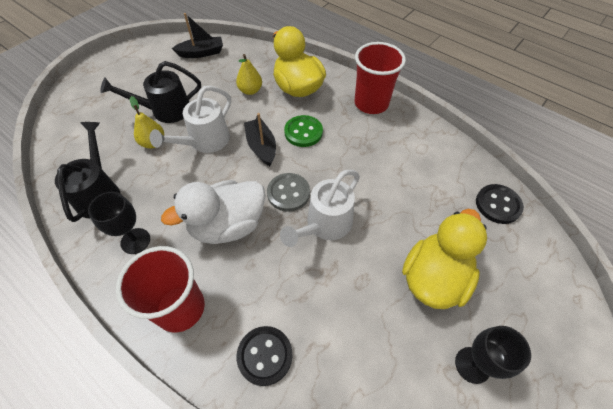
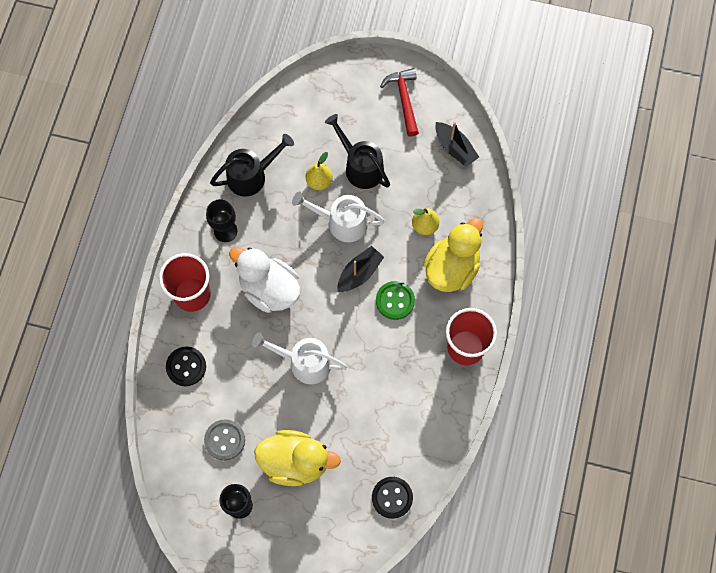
camera: 65 degrees right, 15 degrees up
grey button [267,173,310,212] -> grey button moved to [204,419,245,461]
none -> red hammer [380,68,419,137]

